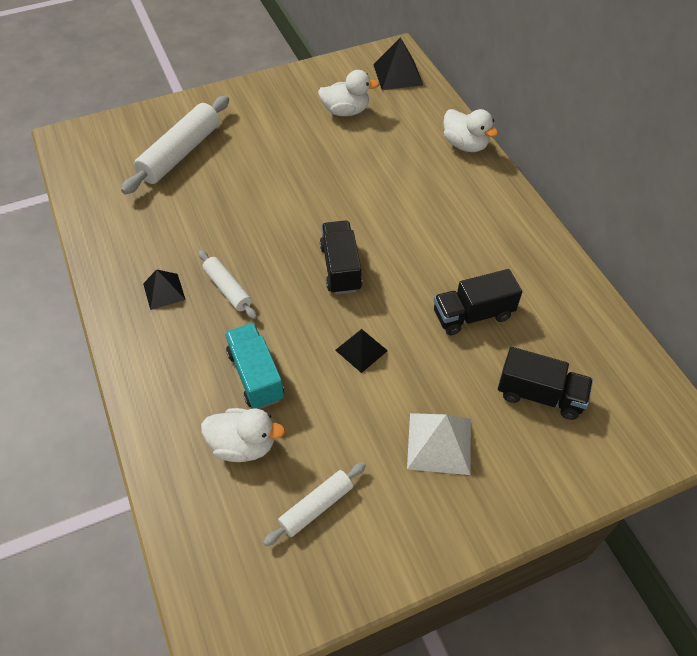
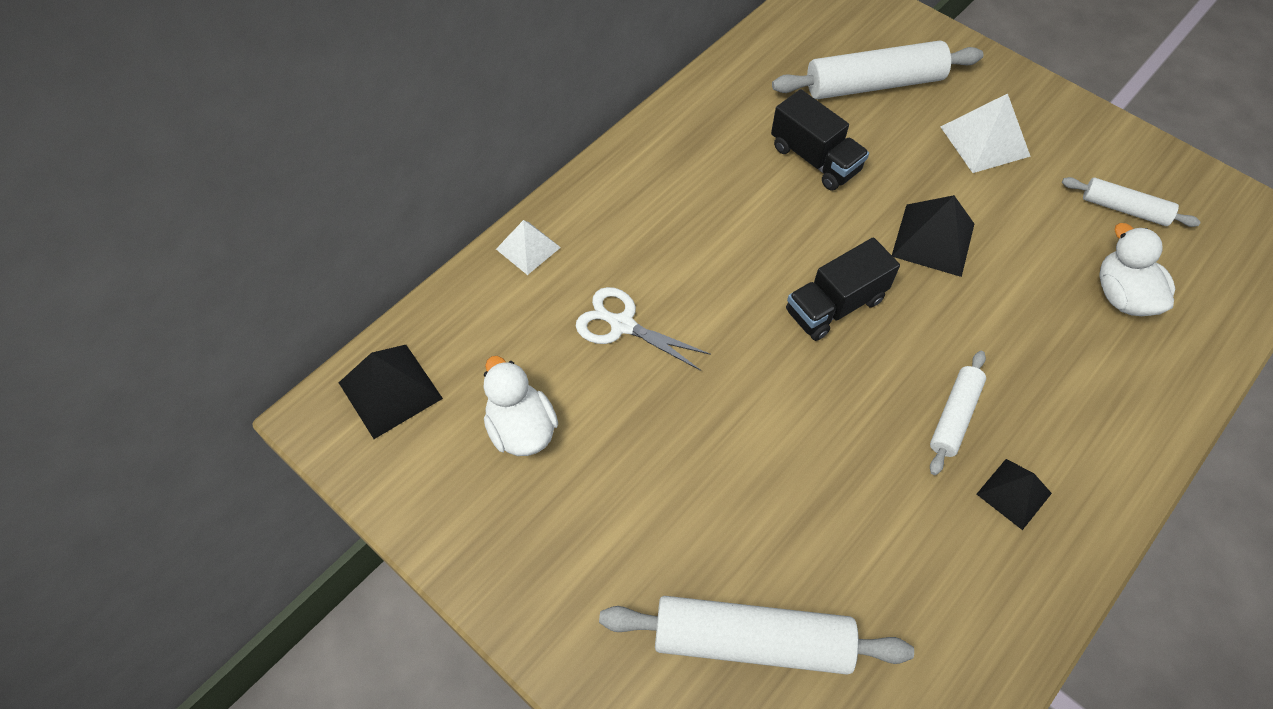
camera: 115 degrees left, 5 degrees up
turquoise truck [225,323,284,409] -> none
black pyramid [335,329,388,373] -> black pyramid [892,195,974,277], size x1.52
white duck [443,109,498,152] -> white pyramid [496,220,561,275]
black truck [498,347,593,420] -> white rolling pin [772,40,983,99]
none -> white scissors [576,287,711,371]

